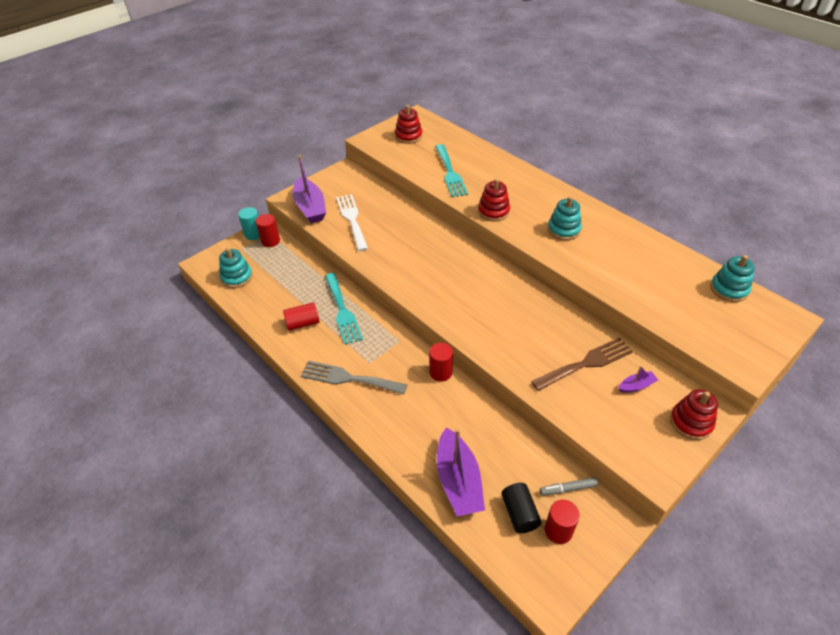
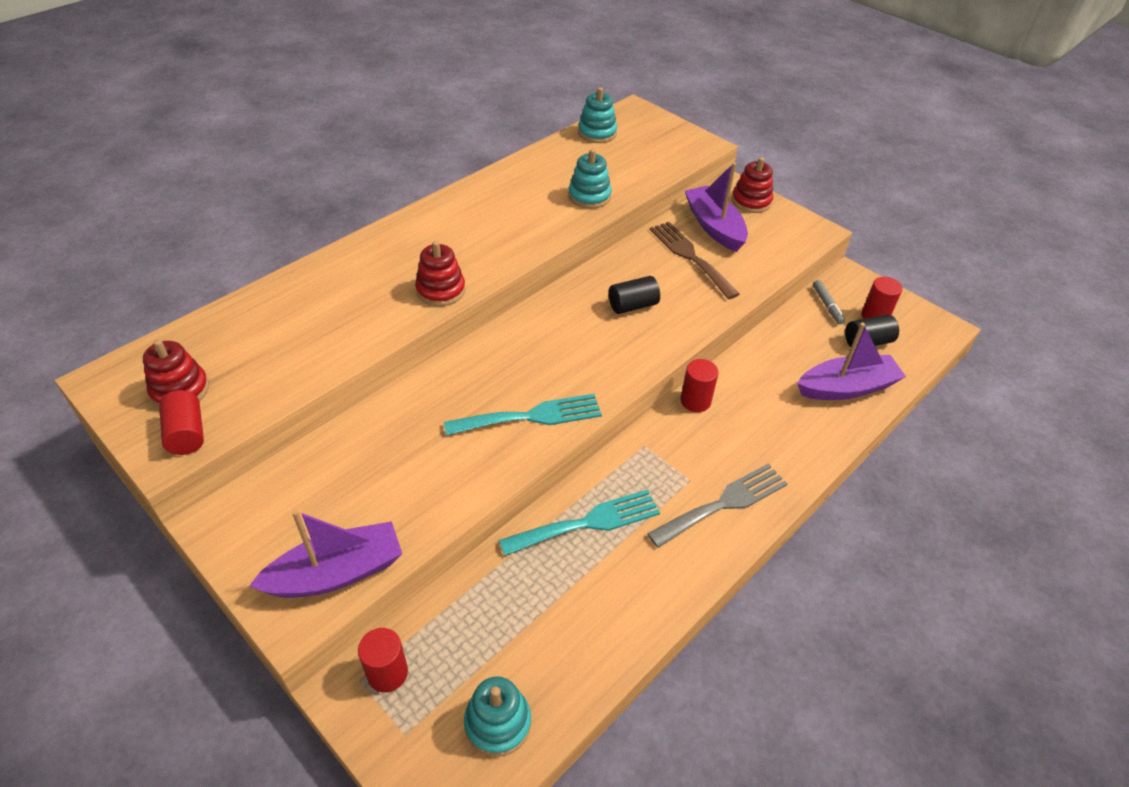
camera: 95 degrees left, 0 degrees up
turquoise cylinder [238,207,260,240] -> none
red cylinder [283,302,320,331] -> red cylinder moved to [159,390,204,455]
grey fork [301,361,407,395] -> grey fork turned 135 degrees counterclockwise [647,464,788,548]
white fork [336,194,368,251] -> none
turquoise fork [435,144,468,197] -> turquoise fork moved to [444,394,602,436]
turquoise stacking toy [547,196,582,240] -> turquoise stacking toy moved to [568,149,612,209]
purple boat [618,366,658,393] -> purple boat [685,163,748,252], size x2.14
none -> black cylinder [609,276,660,314]

